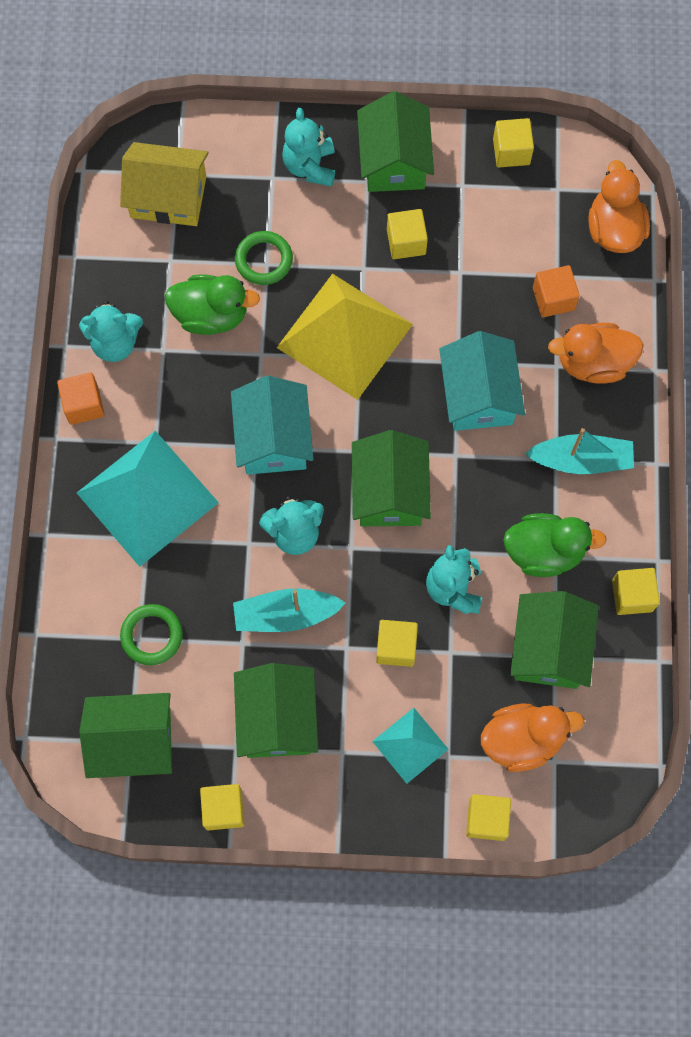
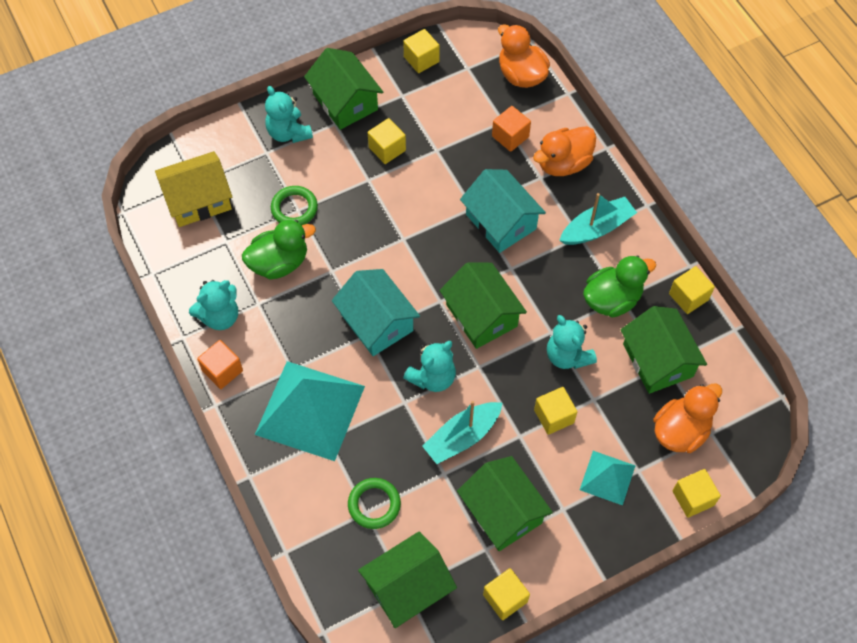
camera: 30 degrees left, 10 degrees down
yellow pyramid [277,274,413,400] -> none

